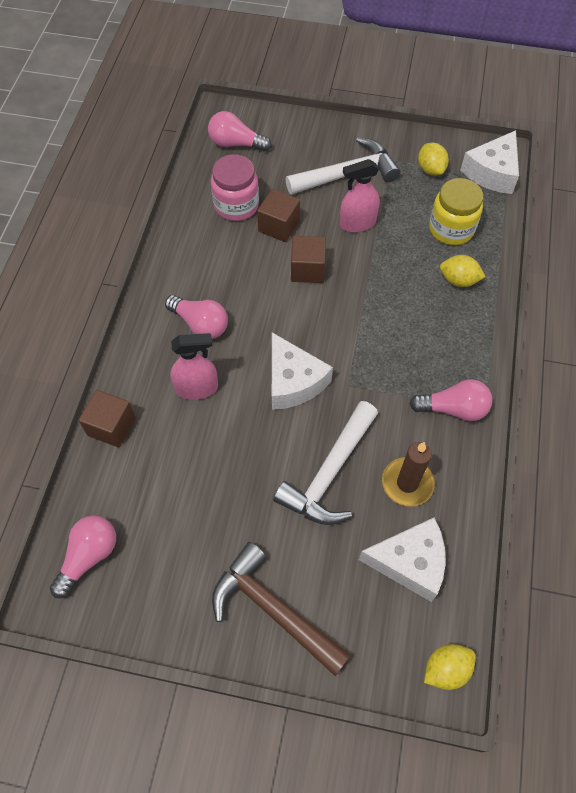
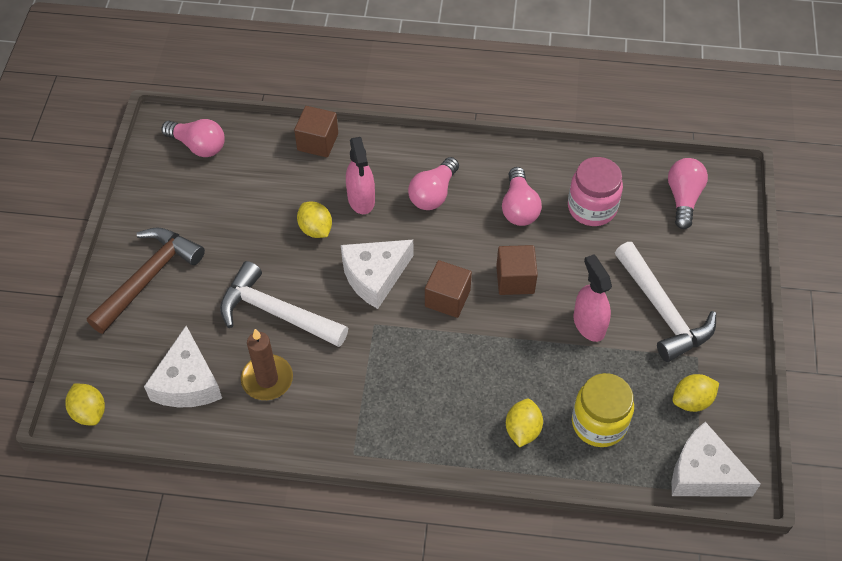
camera: 85 degrees right, 5 degrees down
brown cube [257,189,300,242] -> brown cube moved to [425,260,472,318]
pink light bulb [410,379,492,421] -> pink light bulb moved to [502,167,542,226]
none -> yellow lemon [297,202,332,238]

